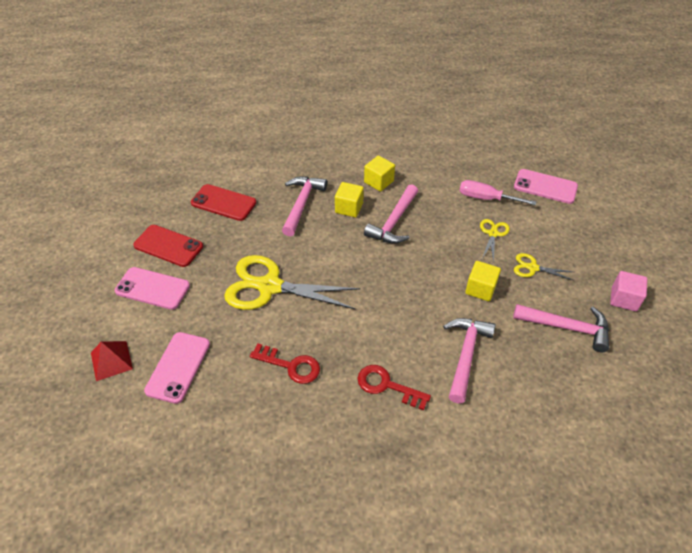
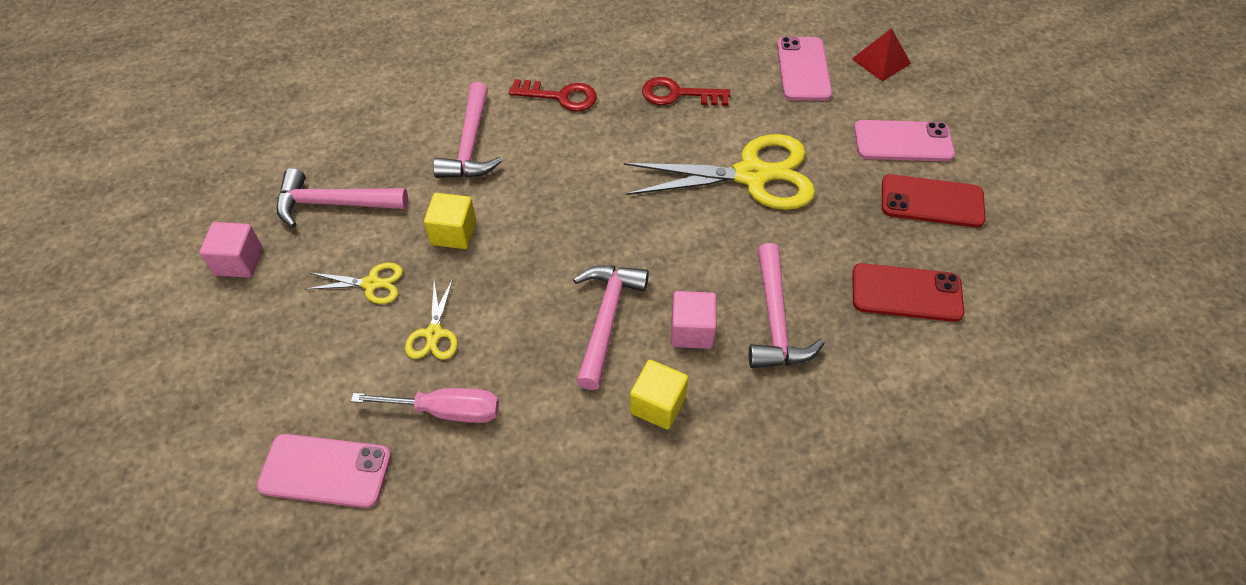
camera: 165 degrees right, 5 degrees up
yellow cube [335,182,364,217] -> pink cube [671,291,717,349]

